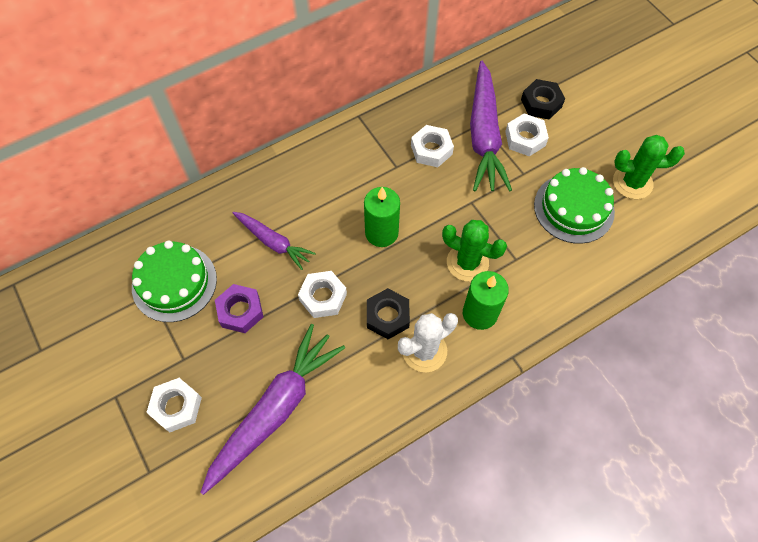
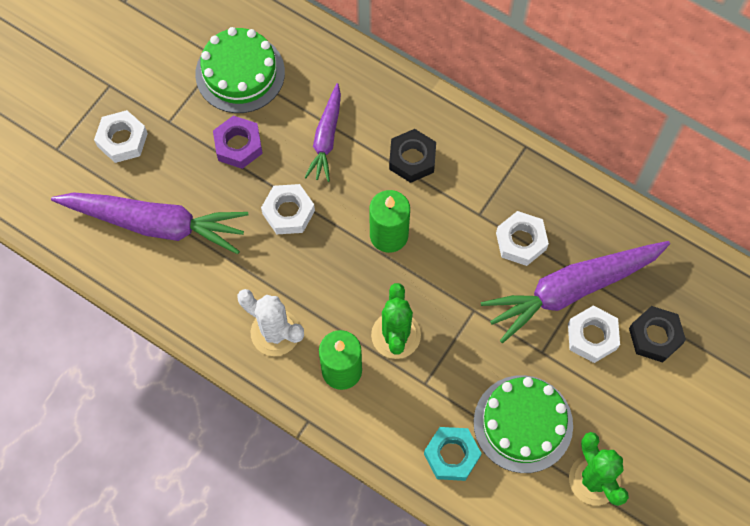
camera: 65 degrees right, 5 degrees up
black nut [367,288,410,339] -> black nut moved to [389,129,436,183]
none -> turquoise nut [424,427,482,481]

